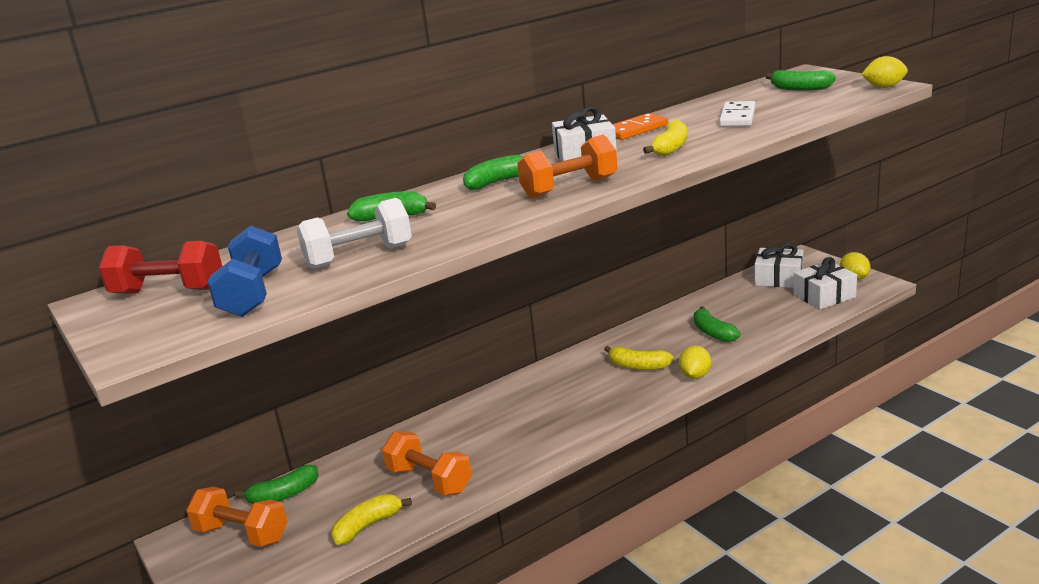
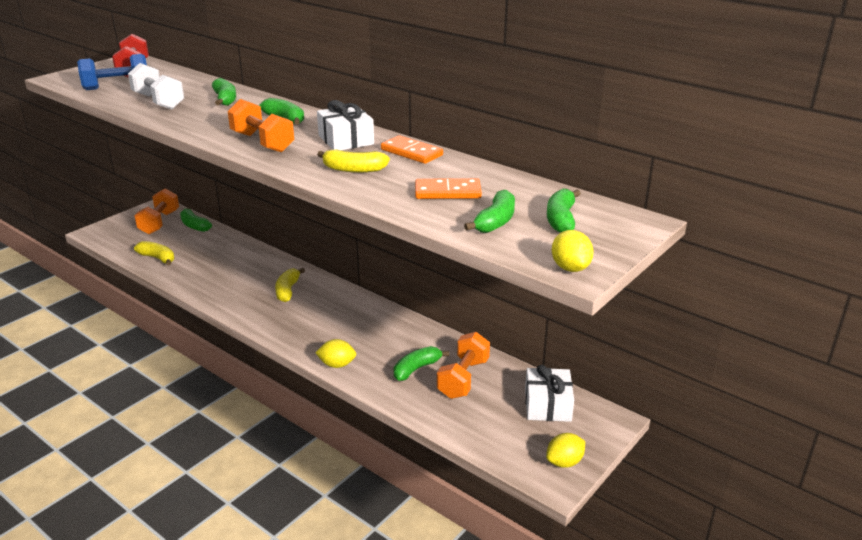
camera: 70 degrees right, 5 degrees up
orange dumbbell [382,431,472,495] -> orange dumbbell moved to [437,332,490,399]
yellow banana [604,346,673,370] -> yellow banana moved to [275,268,305,302]
white domino [719,101,755,127] -> orange domino [415,178,482,199]
white gift [793,257,857,309] -> none
none -> green banana [464,190,515,233]

